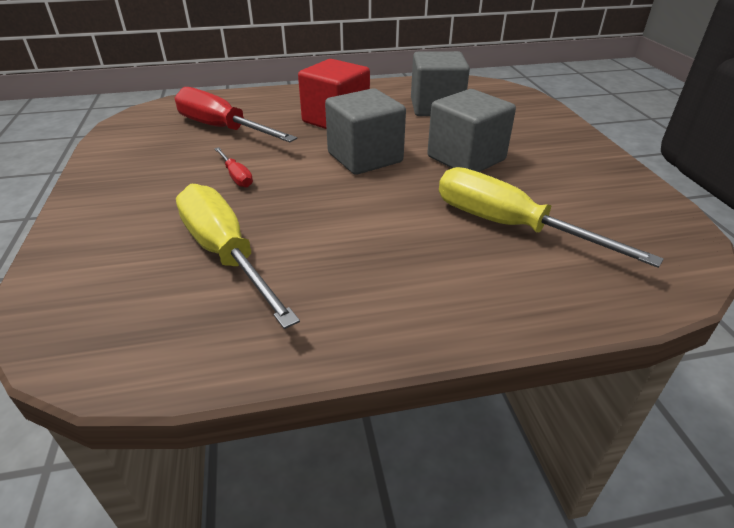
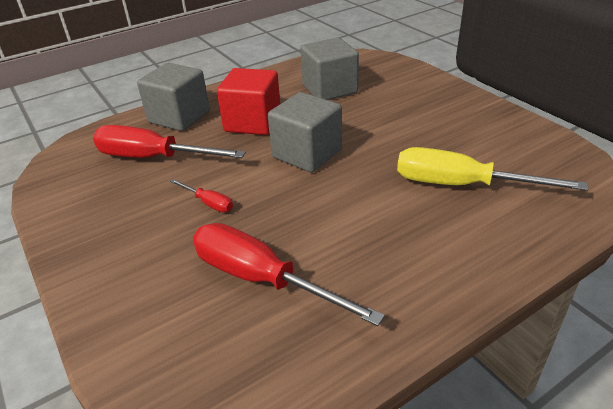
camera: 20 degrees left, 0 degrees up
yellow screwdriver [176,184,300,329] -> red screwdriver [193,223,385,326]
grey cube [427,89,516,172] -> grey cube moved to [137,63,210,131]

